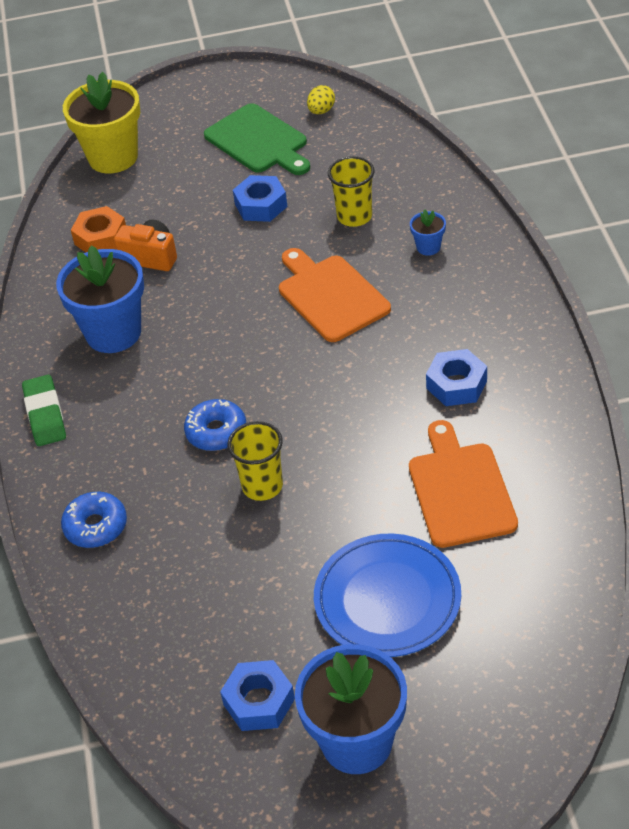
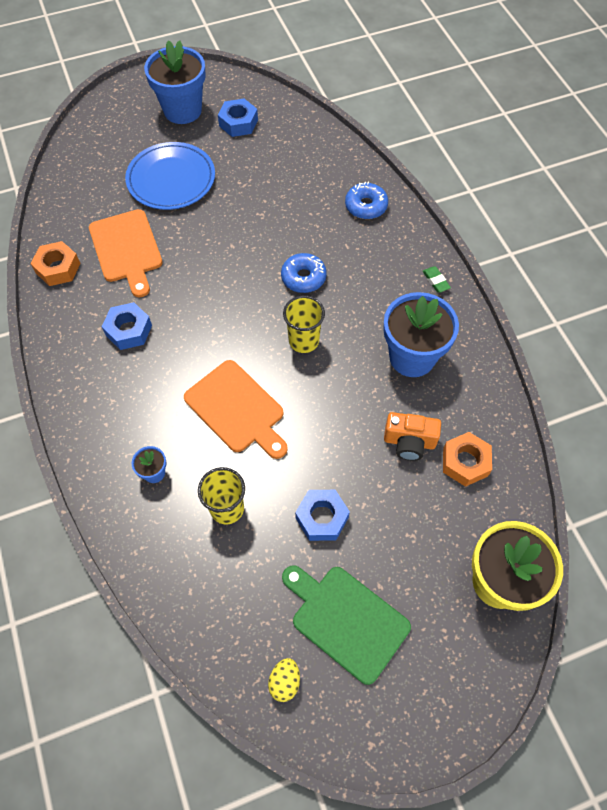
camera: 165 degrees right, 15 degrees up
green eraser [22,375,66,446] -> green eraser [423,266,451,292], size x0.57
yellow cup [228,421,283,501] -> yellow cup moved to [283,296,325,353]
none -> orange nut [31,241,81,286]

